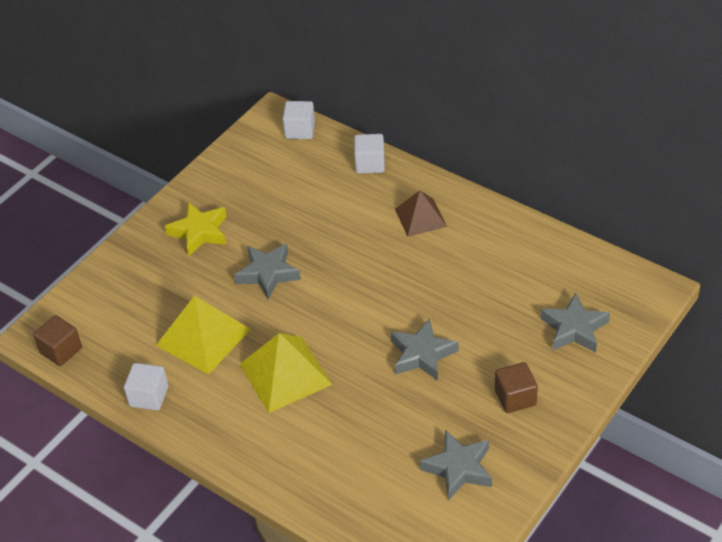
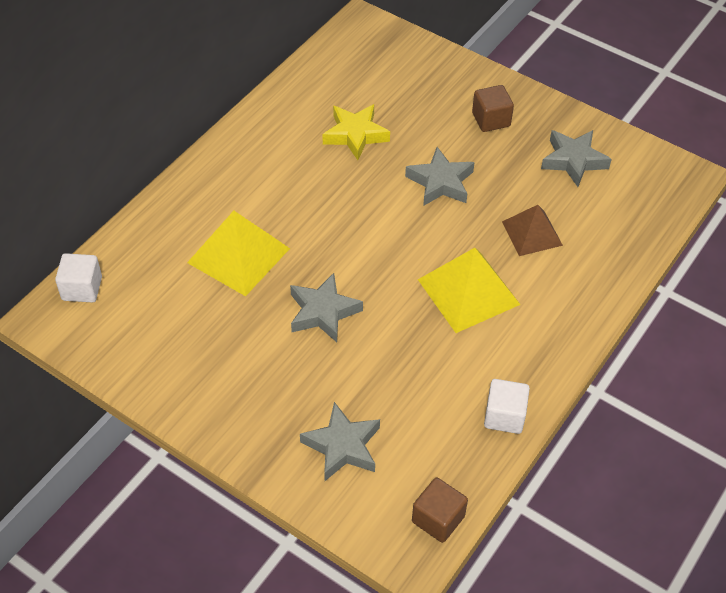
camera: 95 degrees left, 5 degrees up
yellow pyramid [156,296,251,375] -> yellow pyramid moved to [187,211,290,296]
yellow star [165,202,227,256] -> yellow star moved to [322,104,390,160]
white cube [354,134,385,174] -> none
brown pyramid [395,191,447,237] -> brown pyramid moved to [502,205,563,256]
grey star [540,293,610,353] -> grey star moved to [300,402,380,481]

